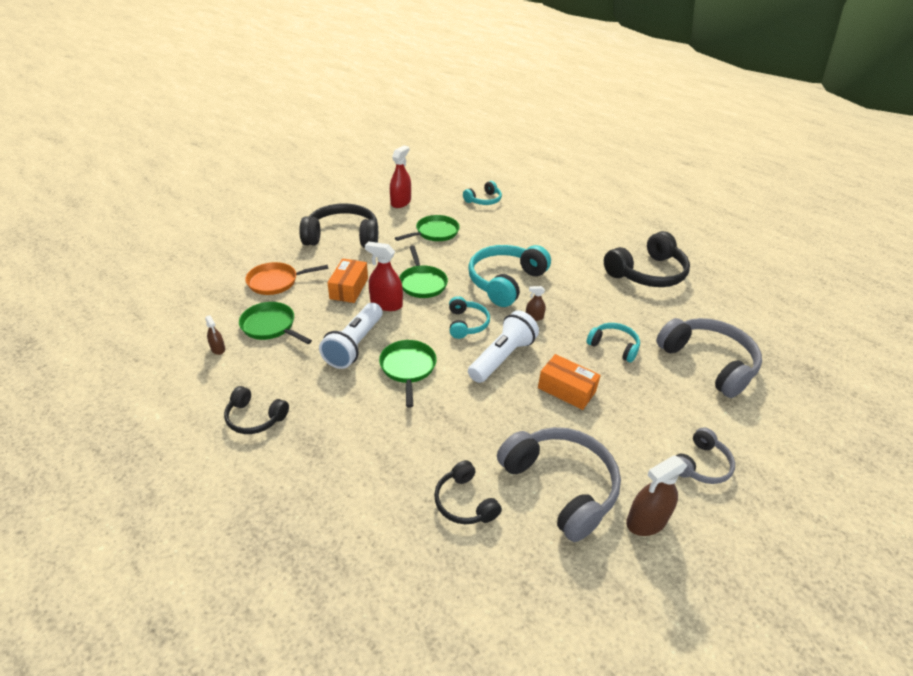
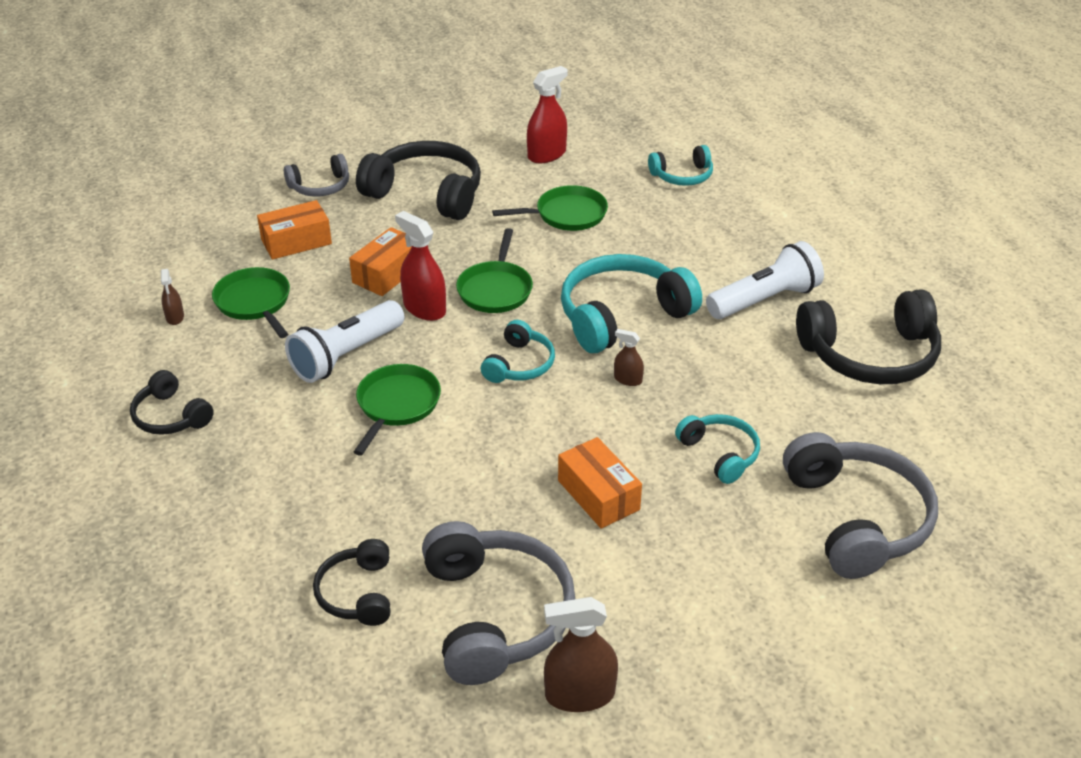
camera: 25 degrees right, 0 degrees up
orange pan [245,262,329,295] -> orange box [257,200,332,260]
white flashlight [468,310,539,383] -> white flashlight moved to [706,241,824,319]
grey headphones [676,427,735,484] -> grey headphones moved to [284,154,349,197]

